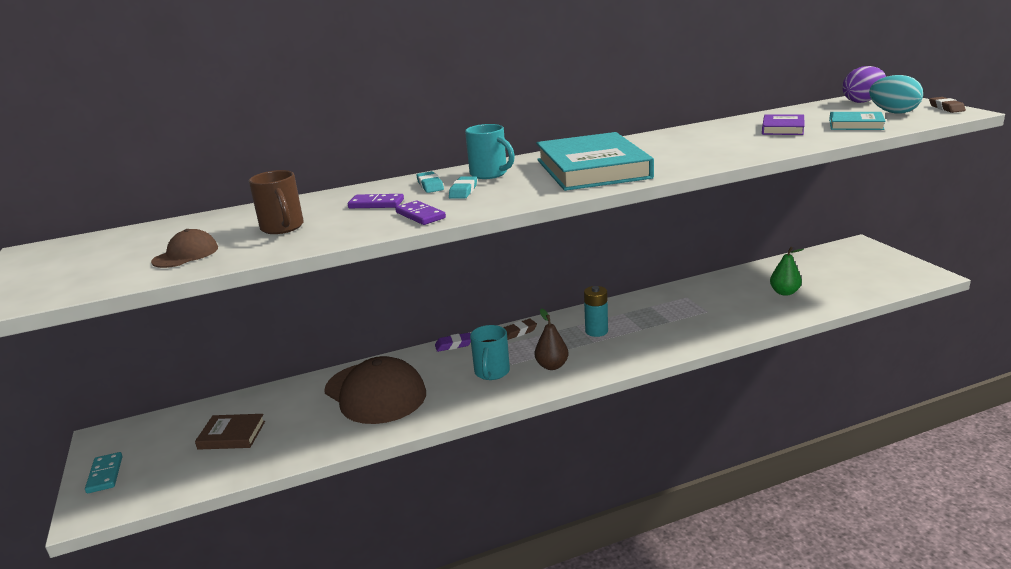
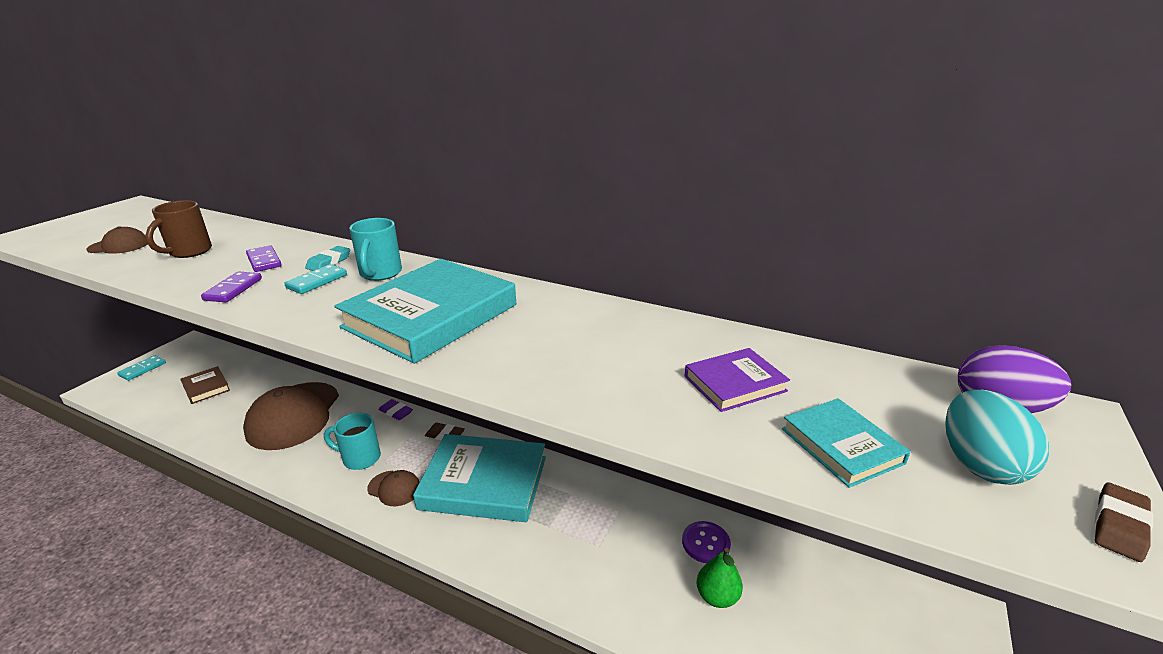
camera: 45 degrees right, 5 degrees up
turquoise eraser [449,176,477,199] -> turquoise domino [284,264,347,294]
turquoise mug [470,325,510,380] -> turquoise mug turned 45 degrees clockwise [324,413,381,470]
brown pear [535,309,569,370] -> brown cap [367,470,420,506]
turquoise battery [584,286,608,337] -> turquoise book [413,434,546,522]
none -> purple button [682,521,731,563]

